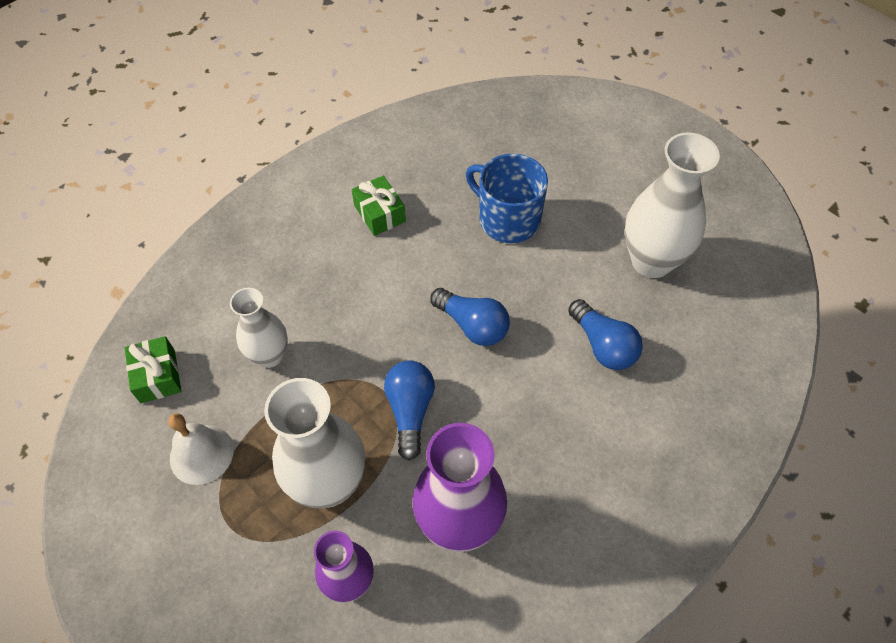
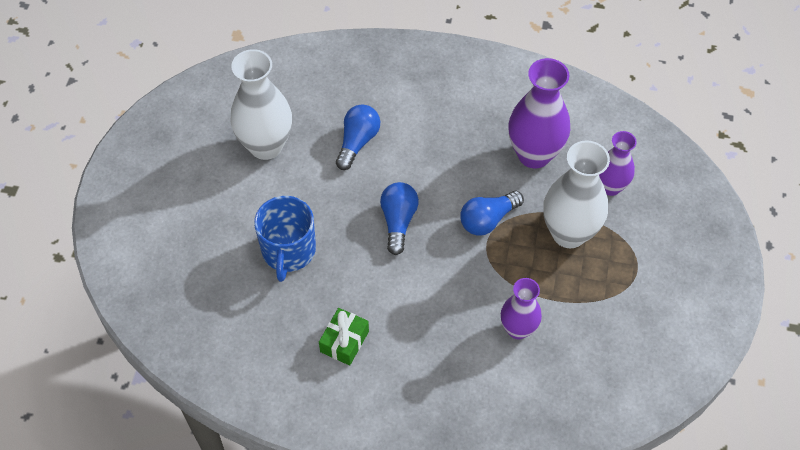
camera: 125 degrees left, 0 degrees up
green gift [125,336,181,403] -> none
white bell [168,413,234,485] -> none
white vase [230,288,288,368] -> purple vase [501,278,542,339]

